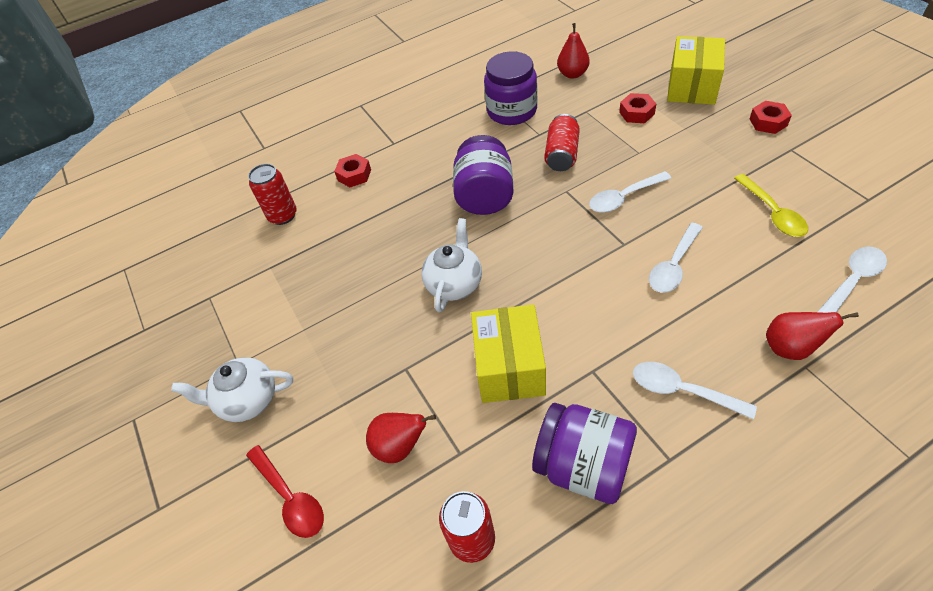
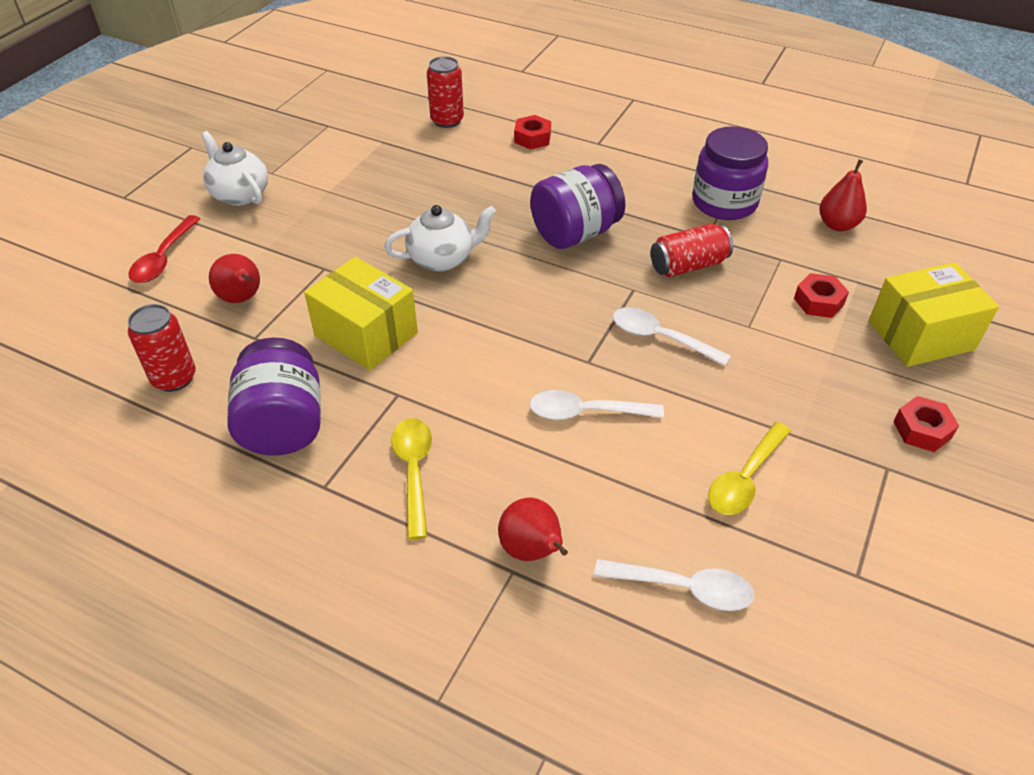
camera: 50 degrees right, 5 degrees down
yellow box [471,304,546,403] -> yellow box turned 75 degrees clockwise [304,257,418,370]
white spoon [633,362,757,420] -> yellow spoon [391,418,432,539]

